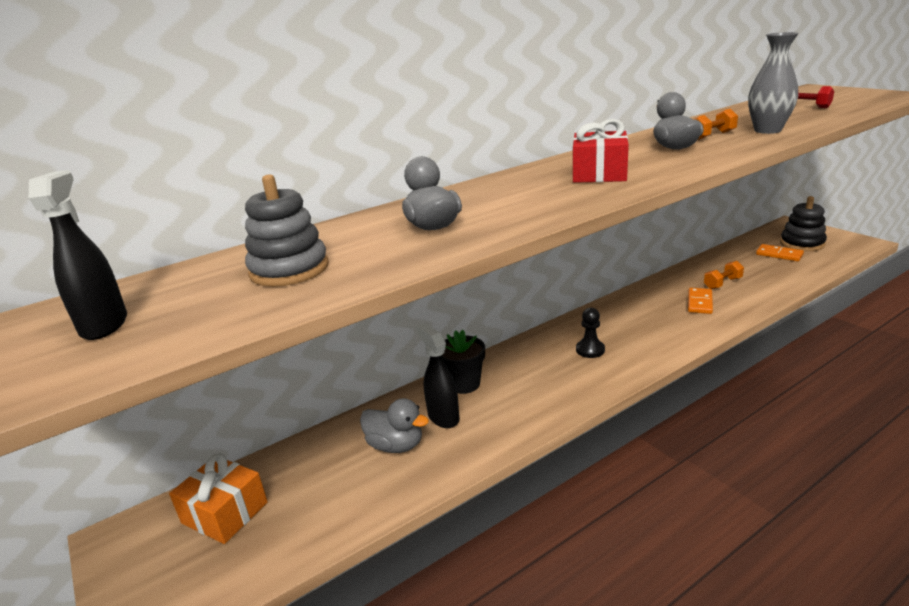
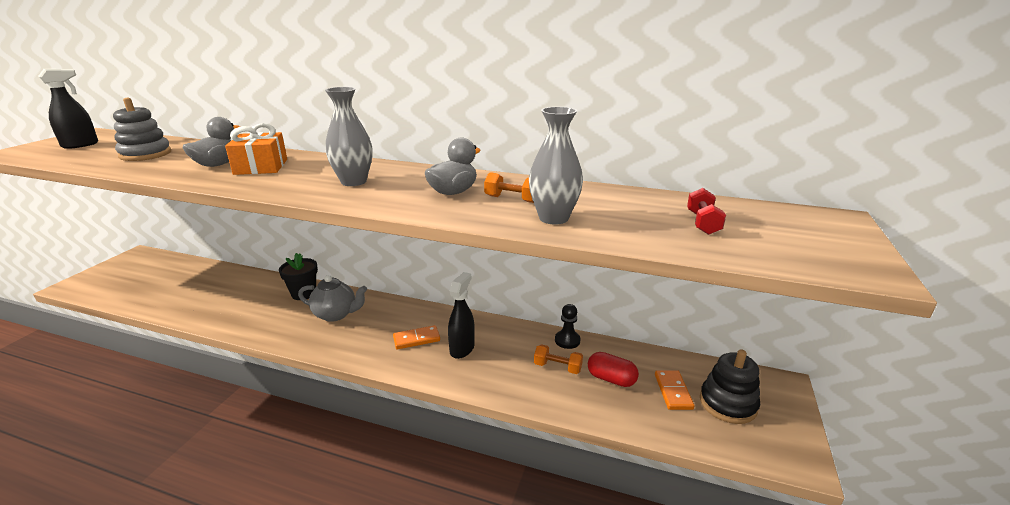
camera: 50 degrees right, 0 degrees up
orange gift [169,453,268,544] -> orange gift moved to [225,123,287,175]
grey duck [360,398,429,453] -> none
black spray bottle [416,324,459,428] -> black spray bottle moved to [448,272,475,359]
red gift [573,119,629,183] -> grey vase [325,87,372,186]
black pawn [576,308,605,358] -> black pawn moved to [555,304,581,349]
orange domino [688,288,713,314] -> orange domino moved to [393,325,440,349]
none -> grey teapot [298,275,367,322]
none -> red capsule [588,352,639,387]

